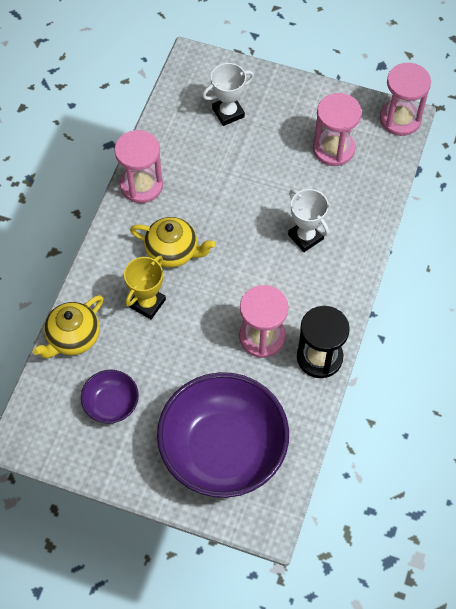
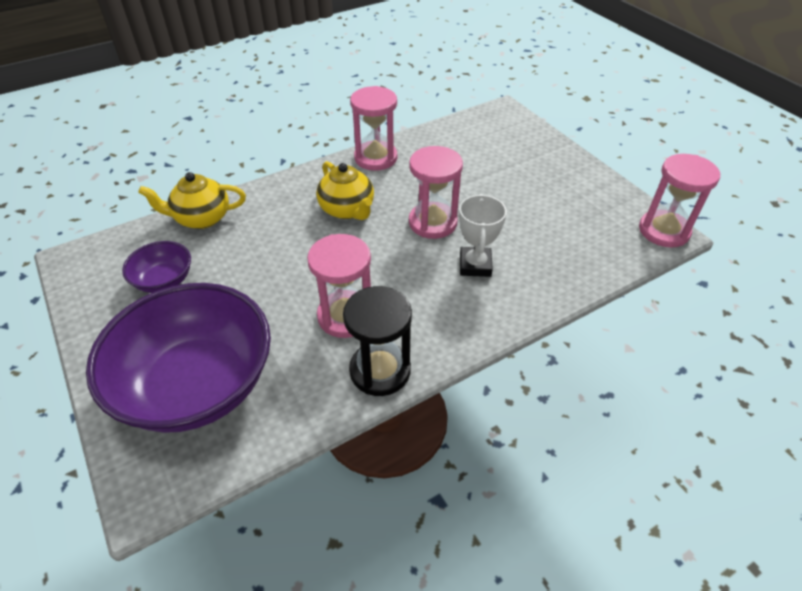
camera: 40 degrees right, 15 degrees down
yellow trophy [124,255,166,319] -> none
white trophy [202,63,254,126] -> none
pink hourglass [313,93,361,166] -> pink hourglass moved to [409,146,463,239]

